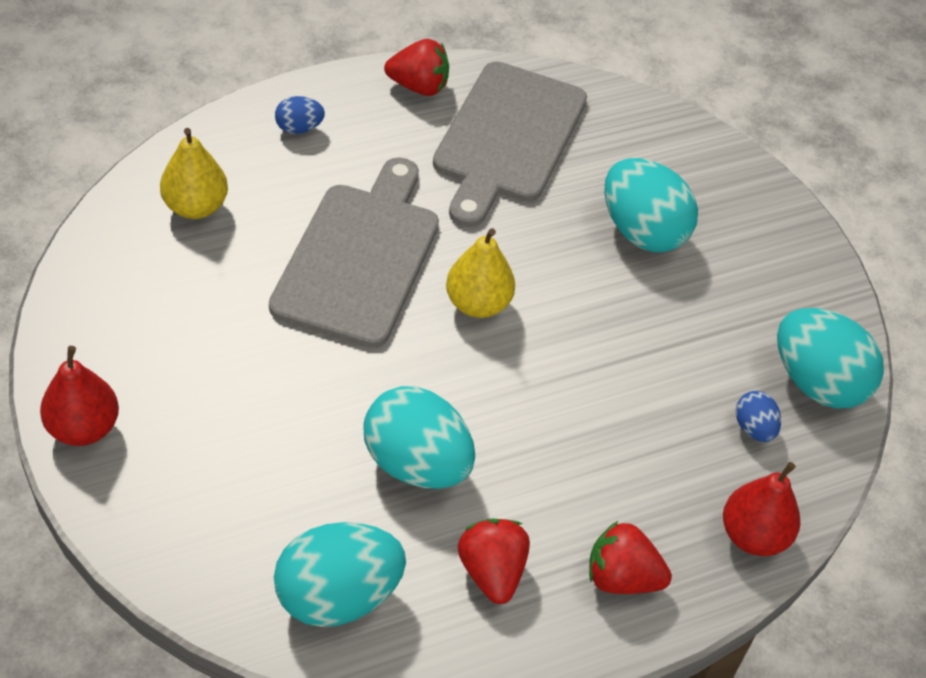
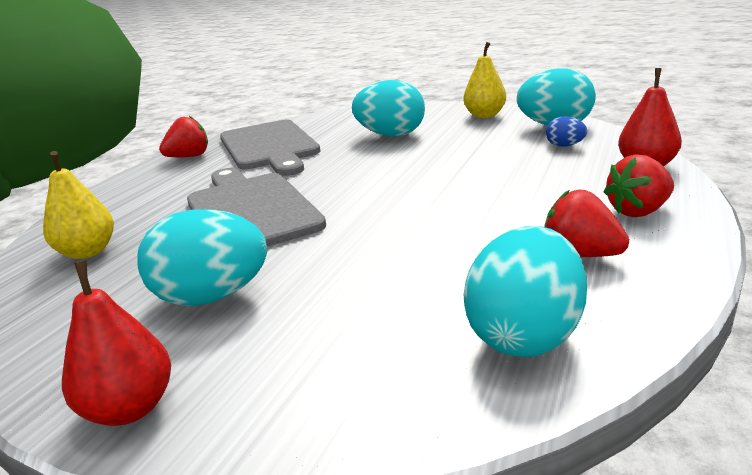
camera: 35 degrees left, 25 degrees down
blue egg [275,96,325,134] -> none
turquoise egg [363,386,475,489] -> turquoise egg moved to [137,209,267,306]
yellow pear [446,228,515,318] -> yellow pear moved to [463,42,506,118]

